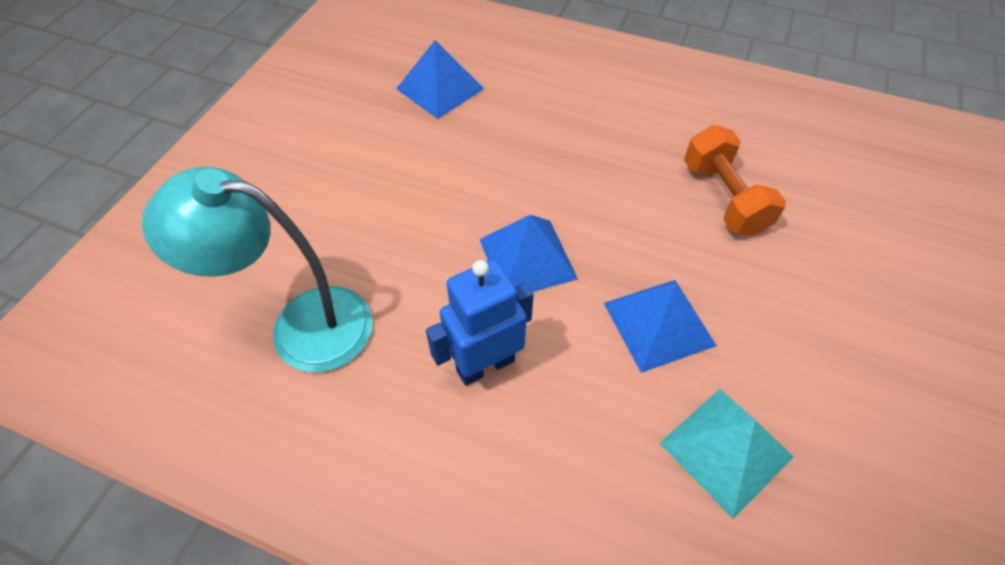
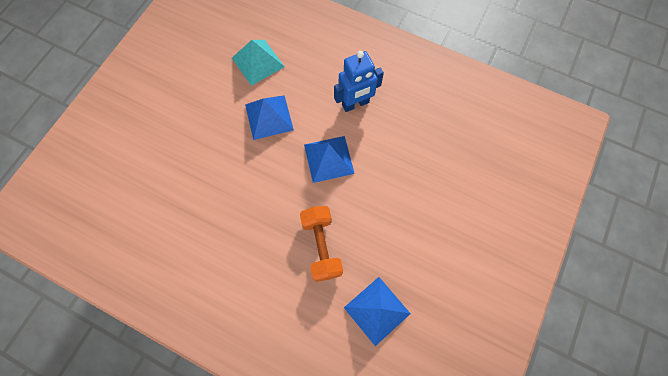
camera: 175 degrees left, 15 degrees up
turquoise lamp [142,167,373,372] -> none
orange dumbbell [684,125,786,236] -> orange dumbbell moved to [300,206,343,282]

